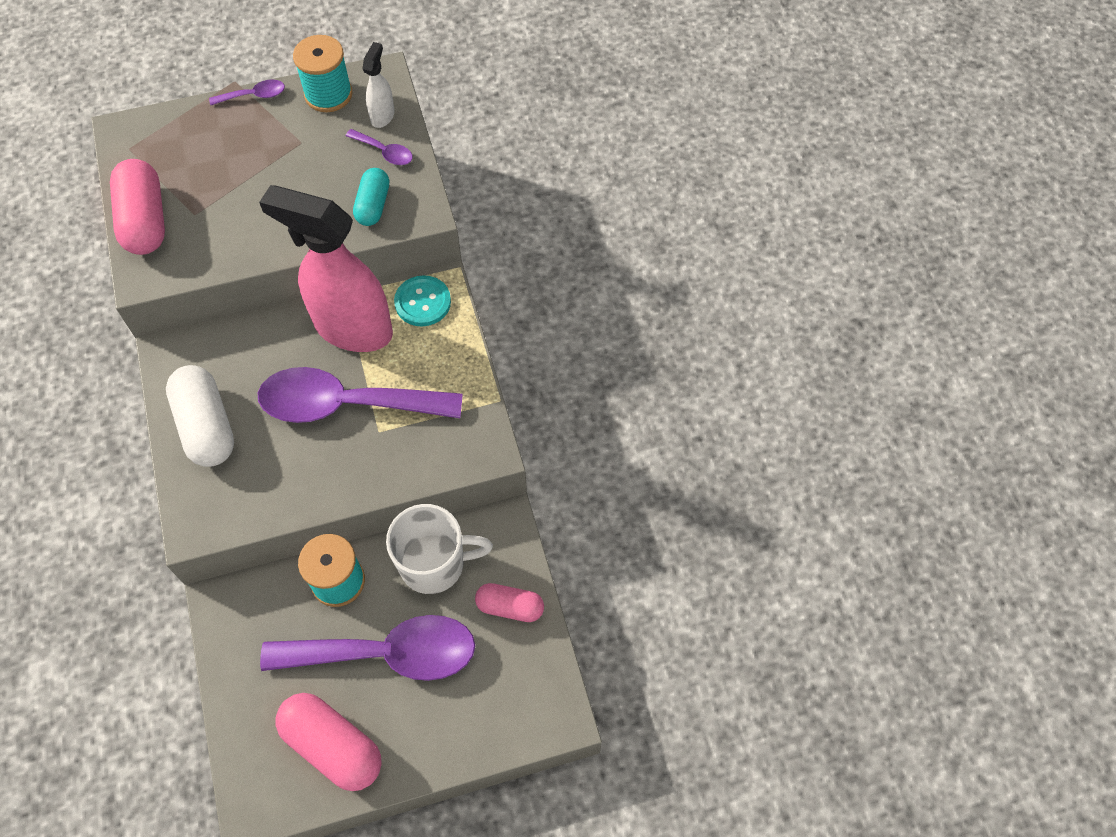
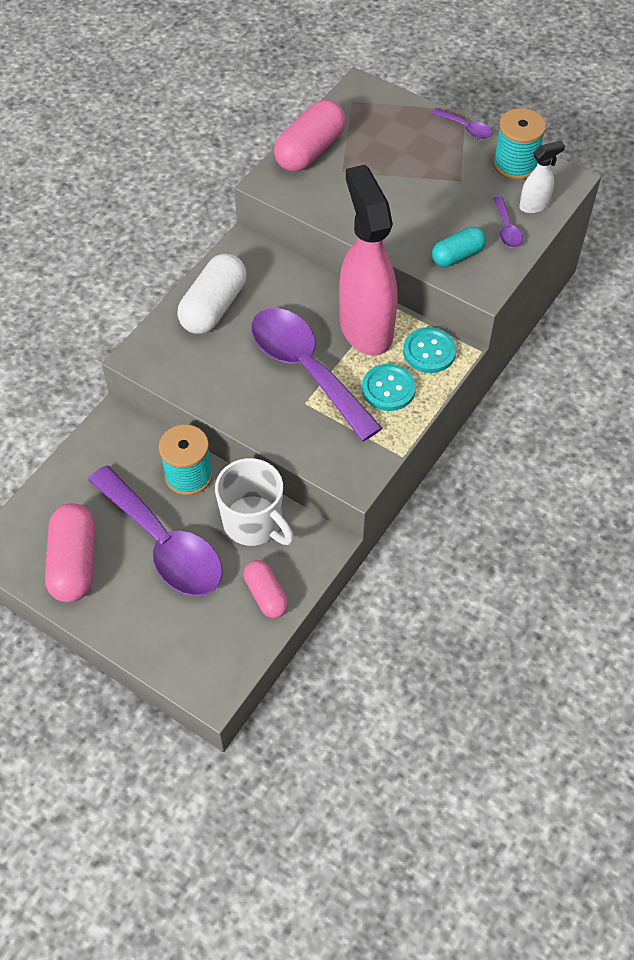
camera: 50 degrees right, 5 degrees down
none -> turquoise button [362,364,416,411]

